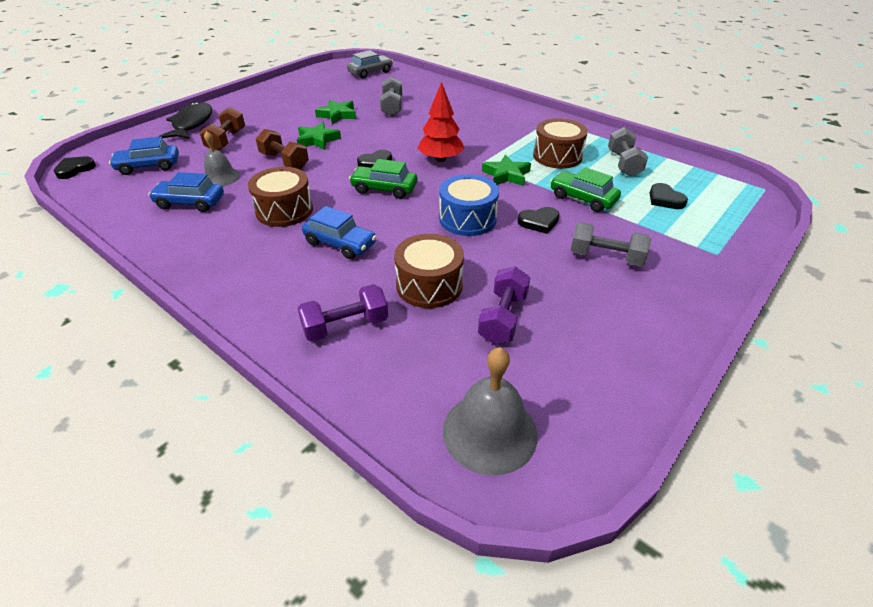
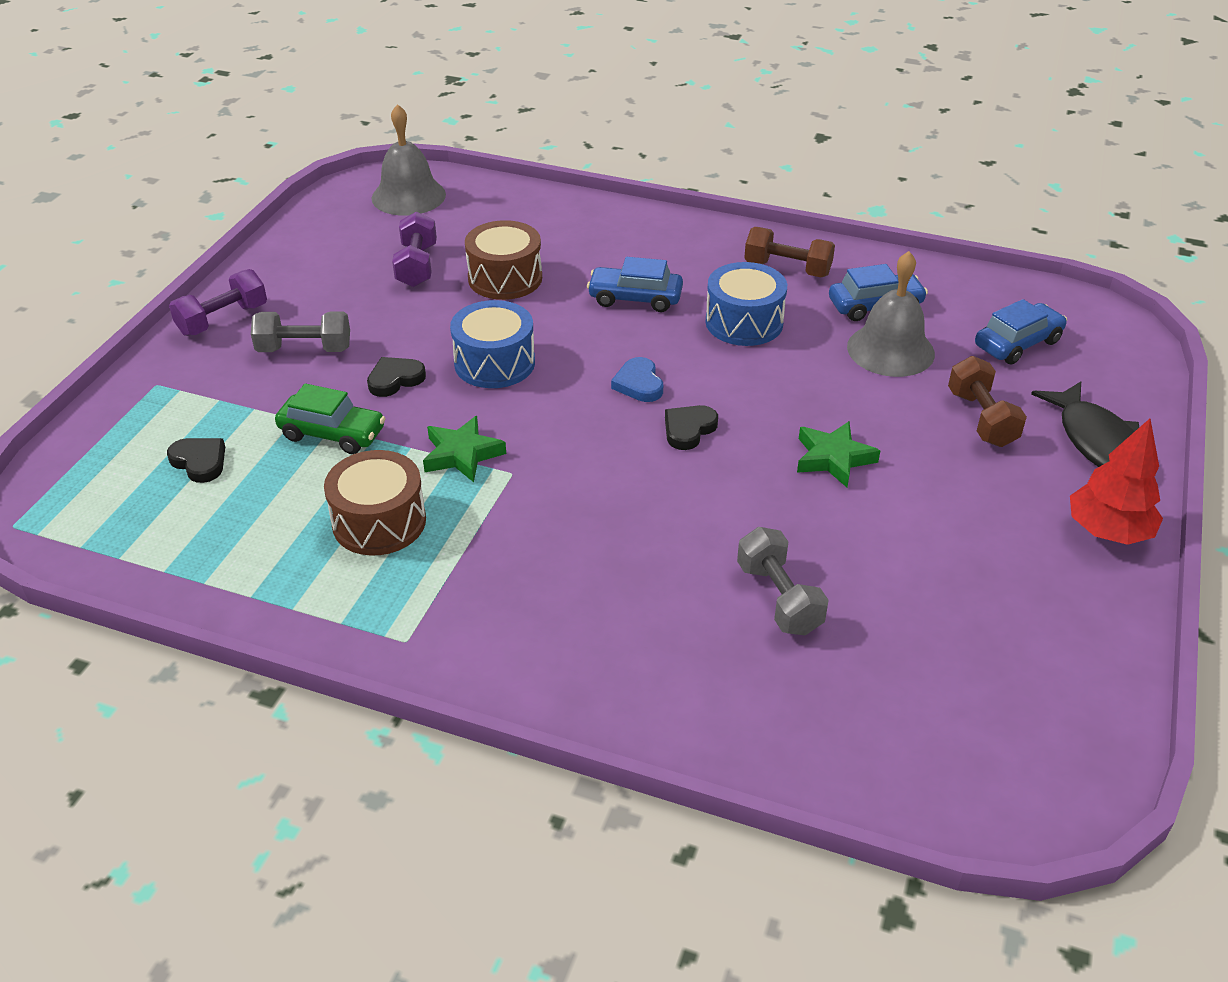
camera: 160 degrees right, 0 degrees up
black heart [53,156,96,179] -> none
grey bell [204,131,240,187] -> grey bell [847,251,935,377], size x1.50
brown drum [248,167,313,227] -> blue drum [706,262,787,346]
brown dumbbell [256,129,309,170] -> brown dumbbell moved to [744,227,835,277]
purple dumbbell [298,284,388,342] -> purple dumbbell moved to [169,269,267,336]
green star [315,100,356,125] -> none
grey car [347,50,393,79] -> none
green car [349,159,417,199] -> blue heart [611,357,663,402]
red tree [417,82,465,162] -> red tree moved to [1070,419,1163,545]
grey dumbbell [608,127,648,177] -> none

